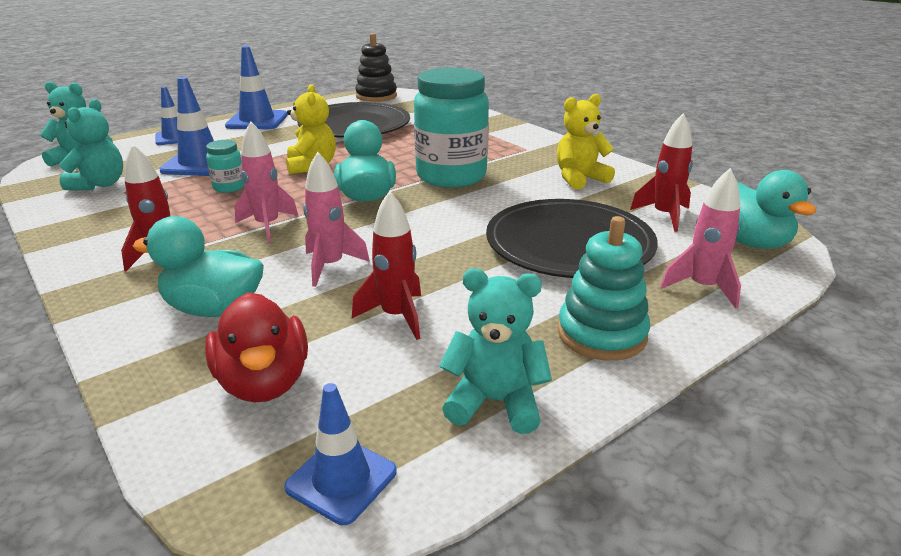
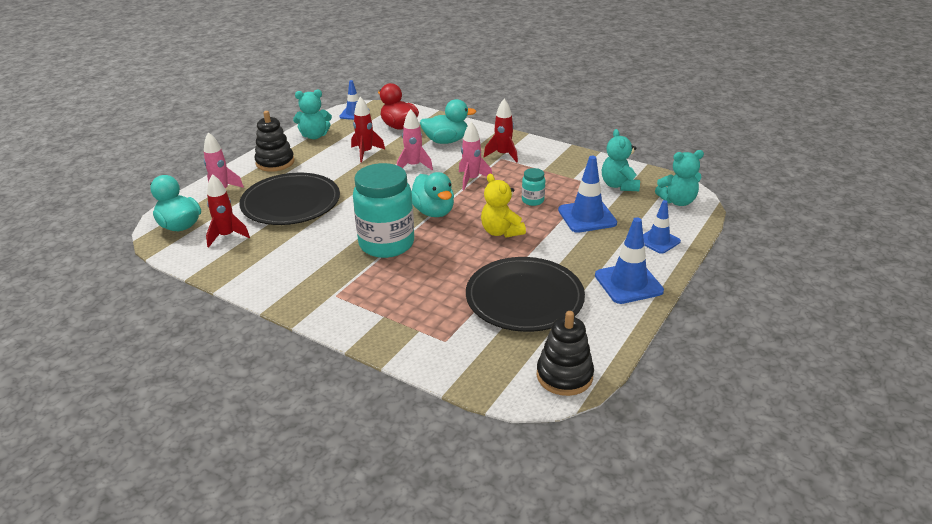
camera: 160 degrees right, 5 degrees up
yellow teddy bear [557,94,615,190] -> none
turquoise stacking toy [558,216,650,361] -> black stacking toy [254,111,294,172]

